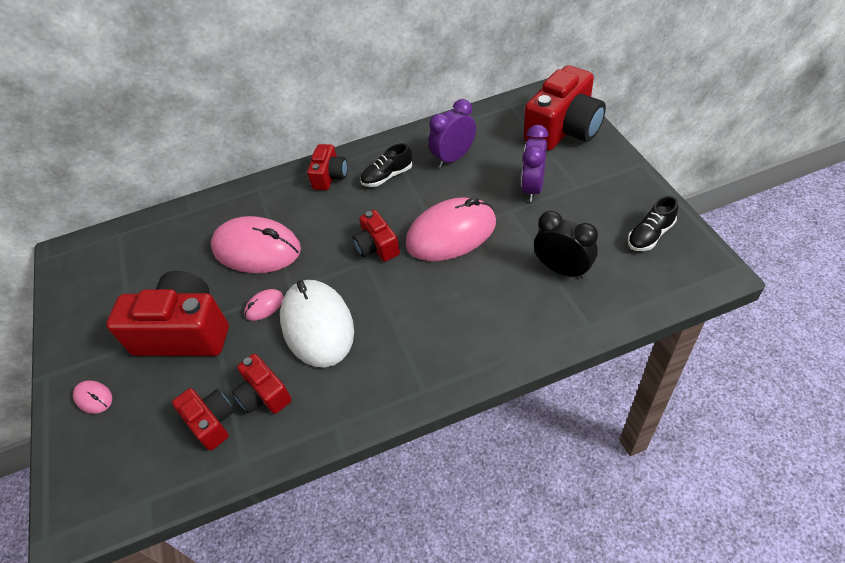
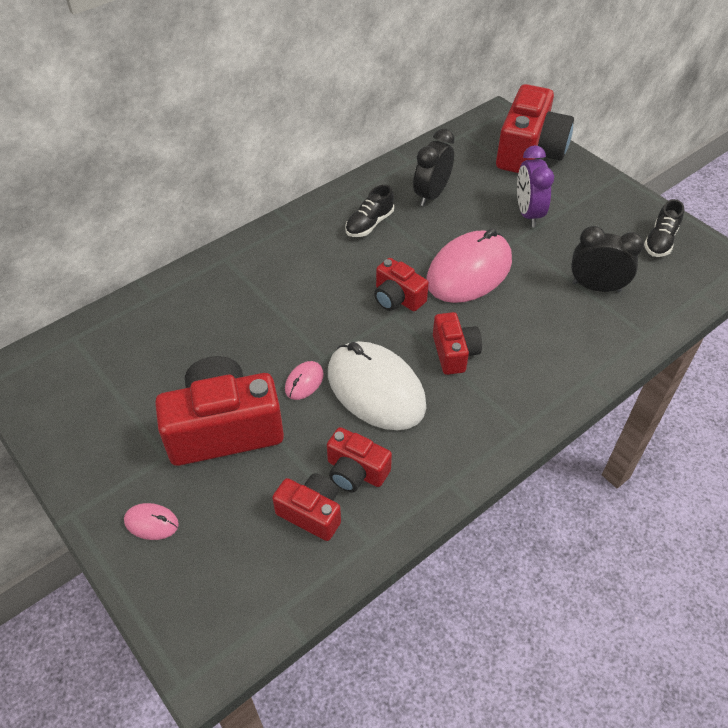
camera: 25 degrees left, 0 degrees up
pink mouse [211,216,301,273] -> none
red camera [307,144,348,190] -> red camera moved to [433,312,482,375]
purple clock [429,99,476,168] -> black clock [413,129,455,206]

